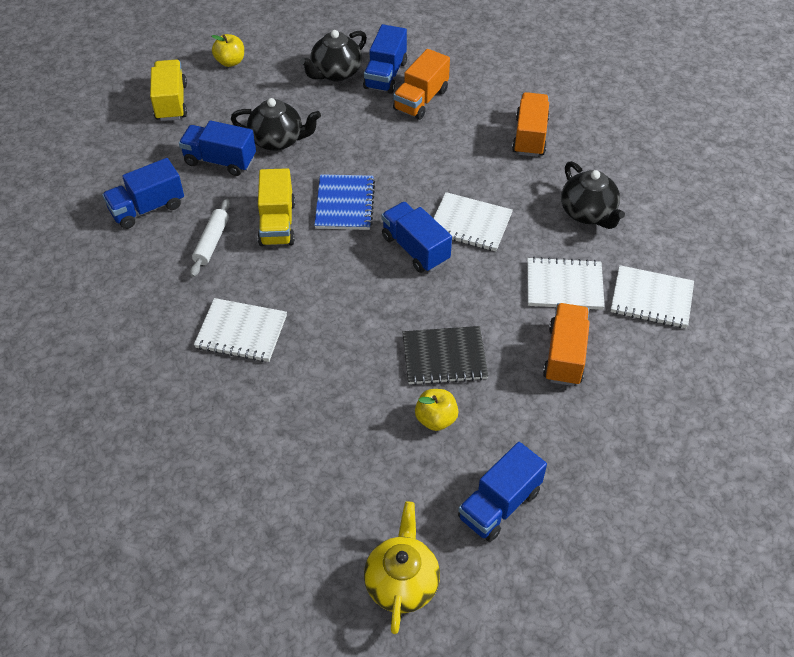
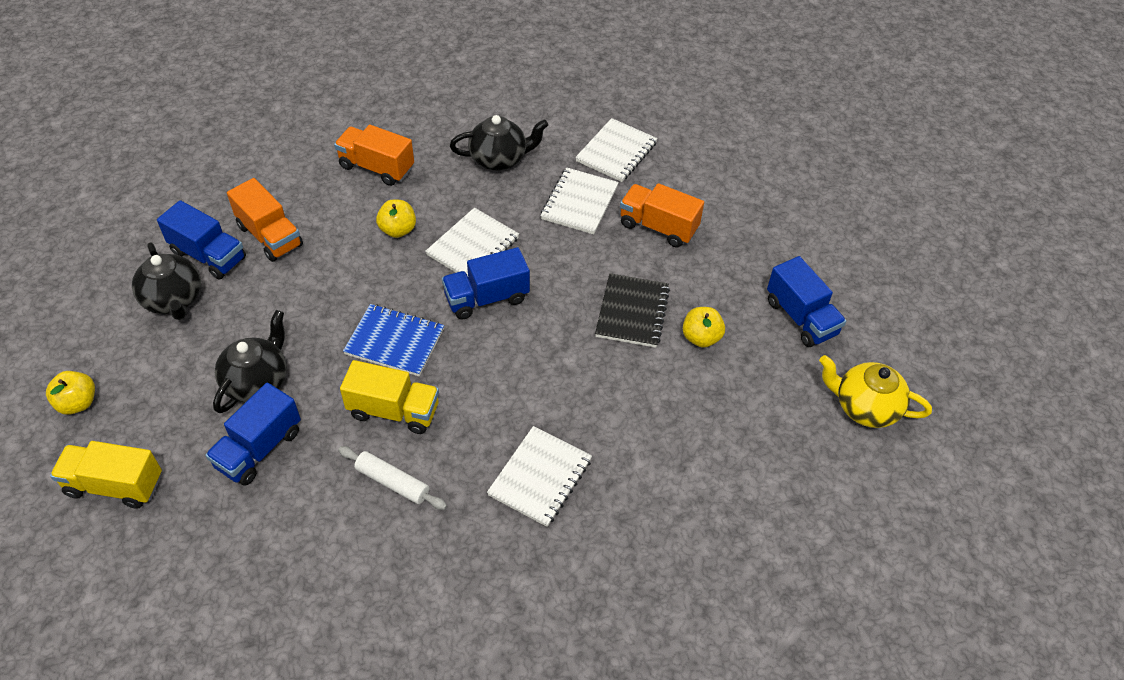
camera: 75 degrees left, 0 degrees up
blue truck [102,158,184,229] -> none
none -> yellow apple [376,200,416,238]

